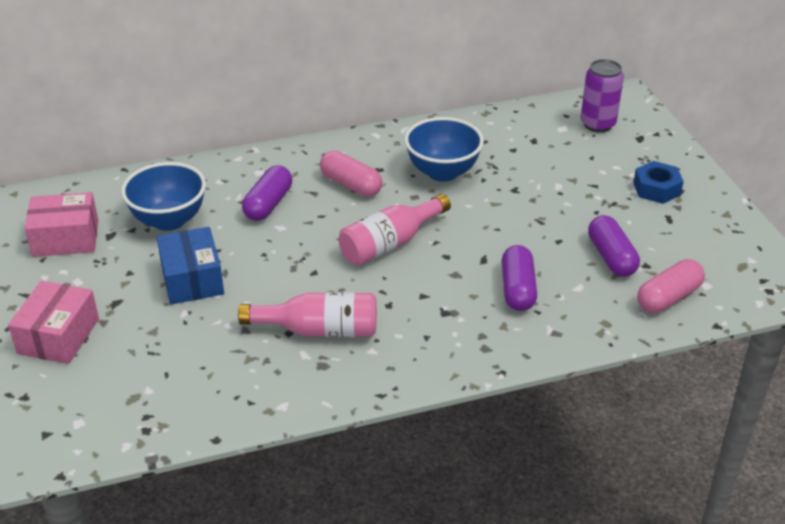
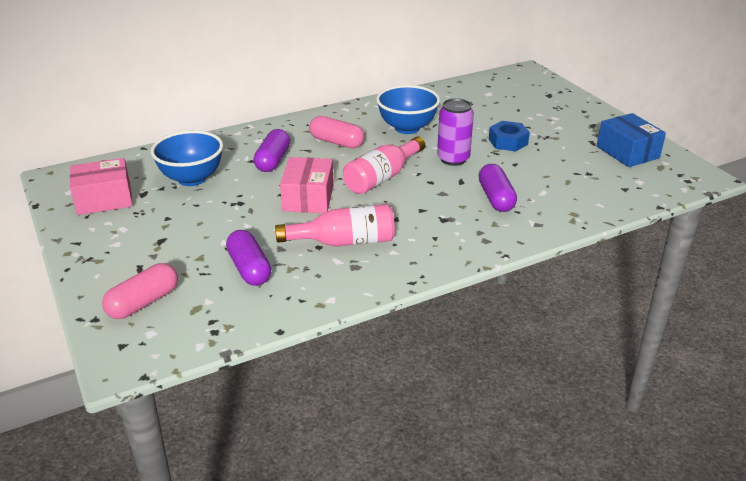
camera: 10 degrees left, 5 degrees down
pink box [8,281,99,364] -> pink box moved to [280,157,334,213]
blue box [157,227,224,305] -> blue box moved to [597,113,666,167]
purple can [581,59,624,132] -> purple can moved to [437,98,474,166]
purple capsule [588,215,640,277] -> purple capsule moved to [226,230,271,286]
blue nut [633,161,684,204] -> blue nut moved to [489,121,530,151]
pink capsule [637,259,705,313] -> pink capsule moved to [102,263,178,319]

